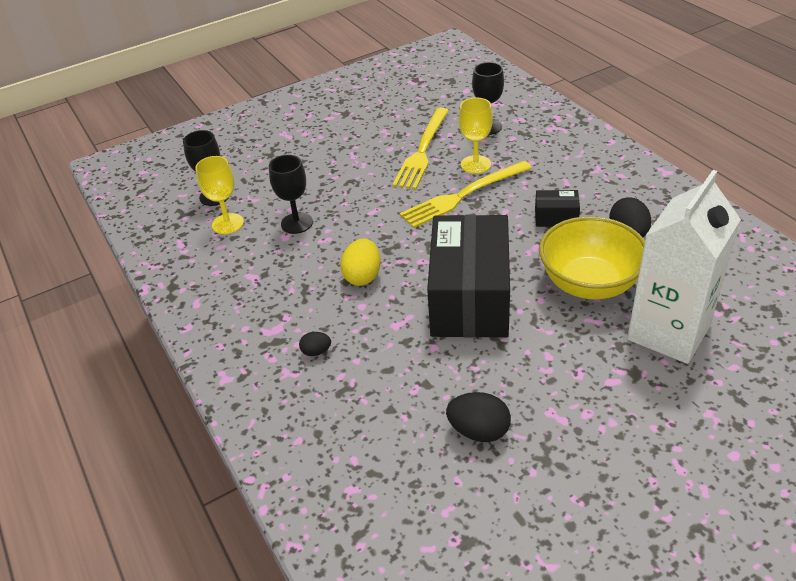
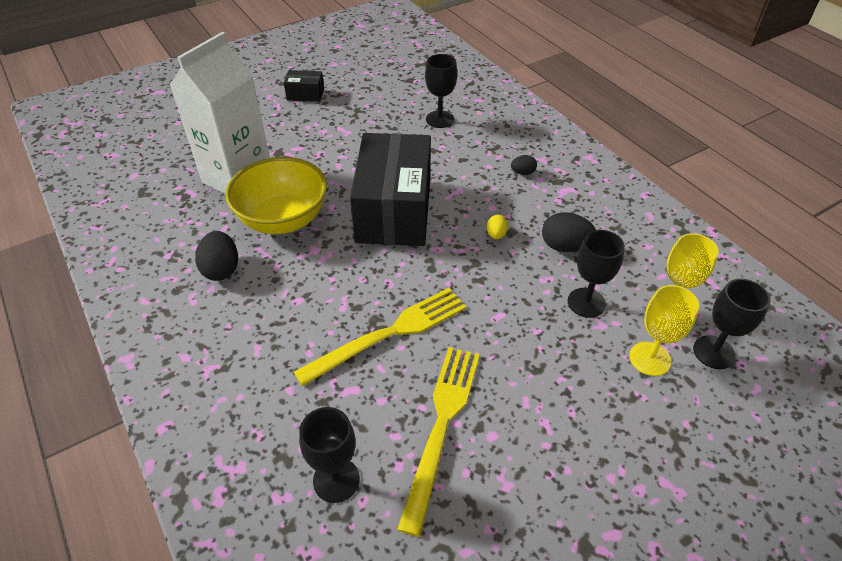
camera: 175 degrees right, 5 degrees up
yellow egg [340,238,381,286] -> yellow egg [486,215,508,239], size x0.56
black egg [446,392,511,442] -> black egg moved to [542,212,596,252]
yellow goblet [459,98,493,174] -> yellow goblet moved to [630,285,699,376]
black box [535,190,580,227] -> black box moved to [284,70,324,102]
none -> black goblet [425,54,457,128]

